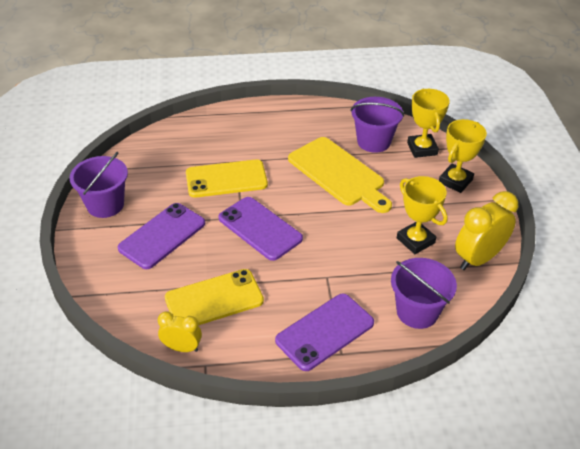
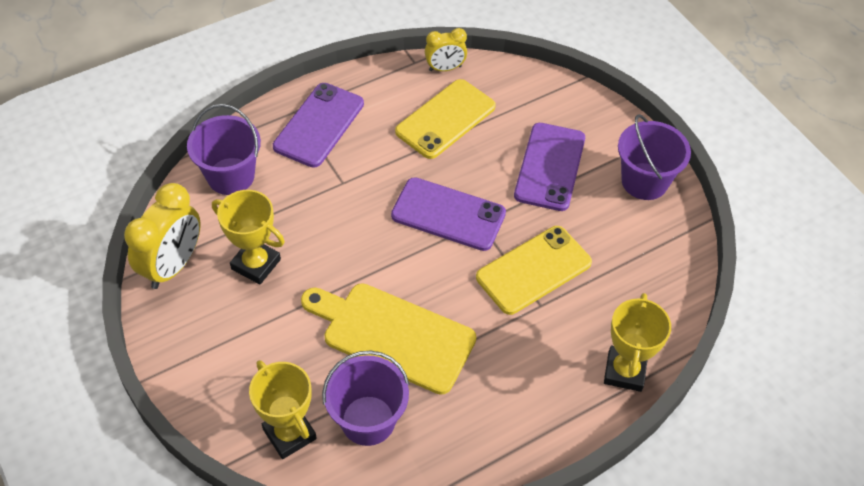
camera: 155 degrees right, 10 degrees up
yellow trophy [439,119,487,193] -> yellow trophy moved to [604,293,671,392]

